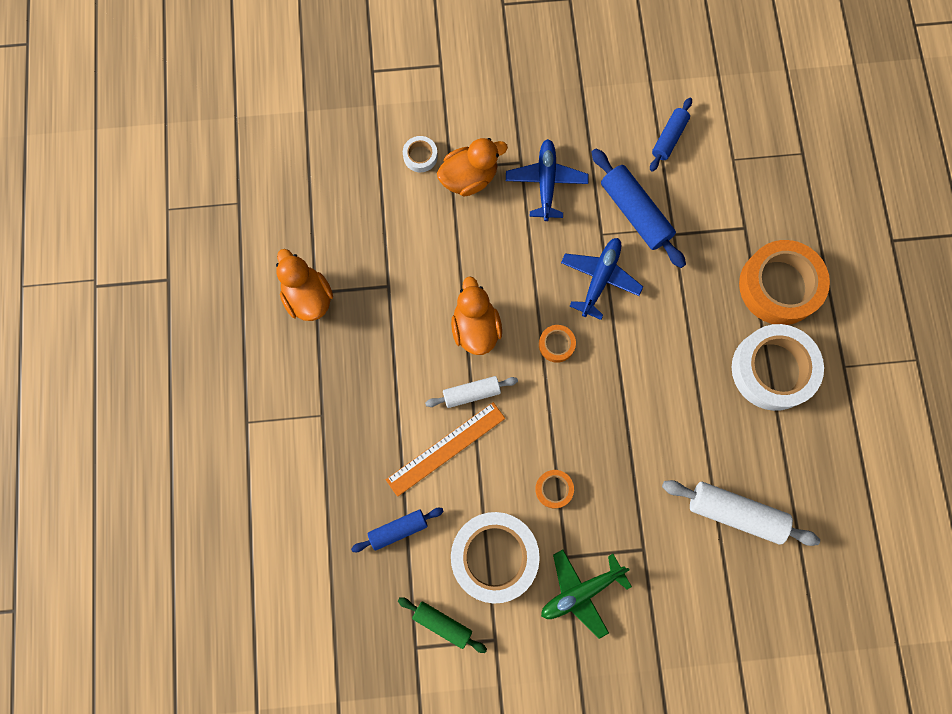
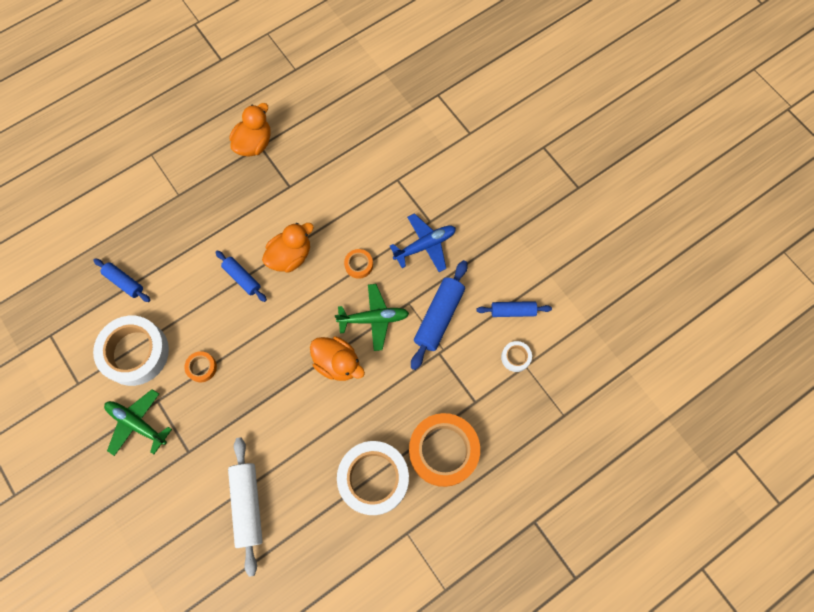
camera: 60 degrees right, 5 degrees down
orange ruler [386,402,505,497] -> none
green rolling pin [398,597,487,653] -> none
white tape [403,136,438,172] -> white tape moved to [501,341,532,372]
white rolling pin [425,376,518,408] -> blue rolling pin [215,251,267,302]
orange duck [437,138,508,196] -> orange duck moved to [310,336,365,381]
orange tape [539,325,576,363] -> orange tape moved to [344,249,373,279]
blue plane [561,238,643,320] -> green plane [335,284,409,351]

